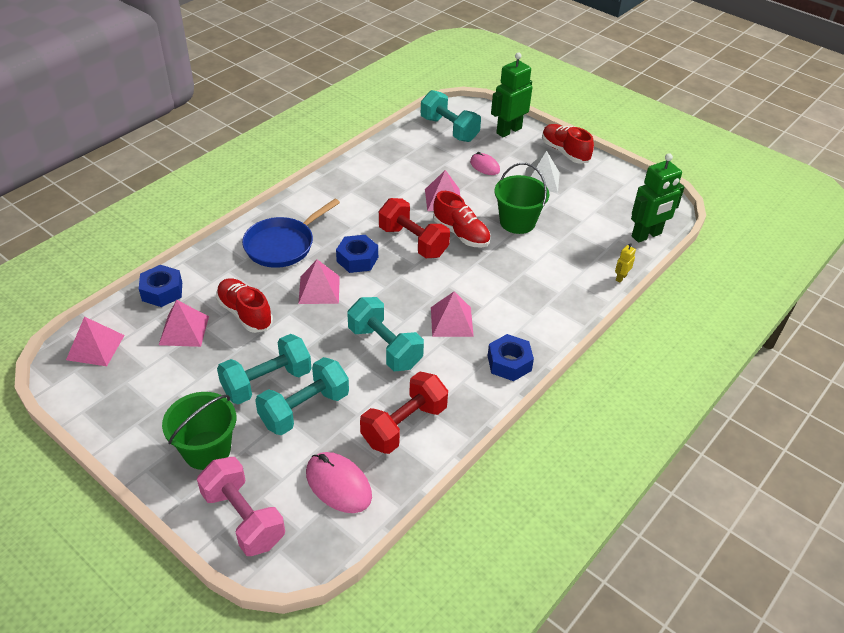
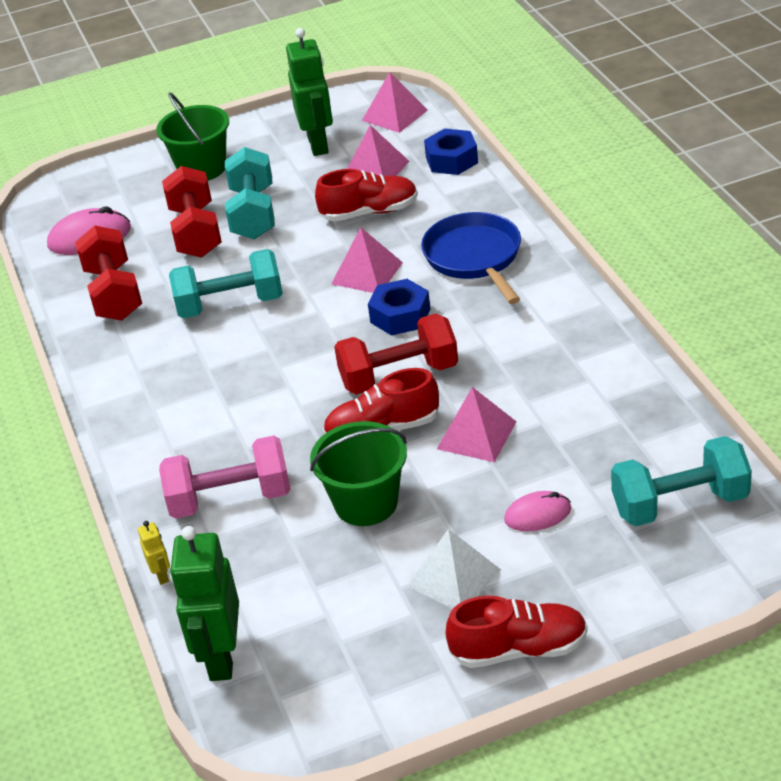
camera: 125 degrees right, 5 degrees down
pink dumbbell [197,457,285,556] -> pink dumbbell moved to [159,435,291,519]
turquoise dumbbell [255,357,349,435] -> red dumbbell [162,166,222,258]
pink pyramid [431,291,474,337] -> none
blue nut [488,334,534,381] -> none
green robot [491,52,532,137] -> green robot moved to [286,28,333,156]

